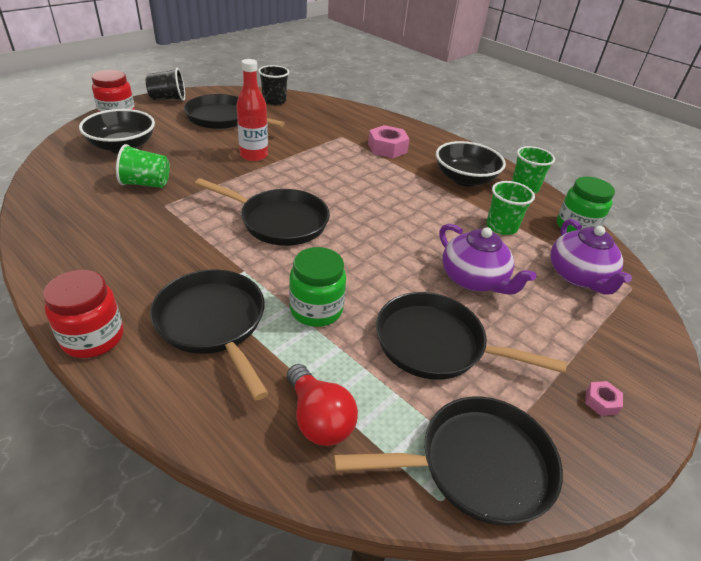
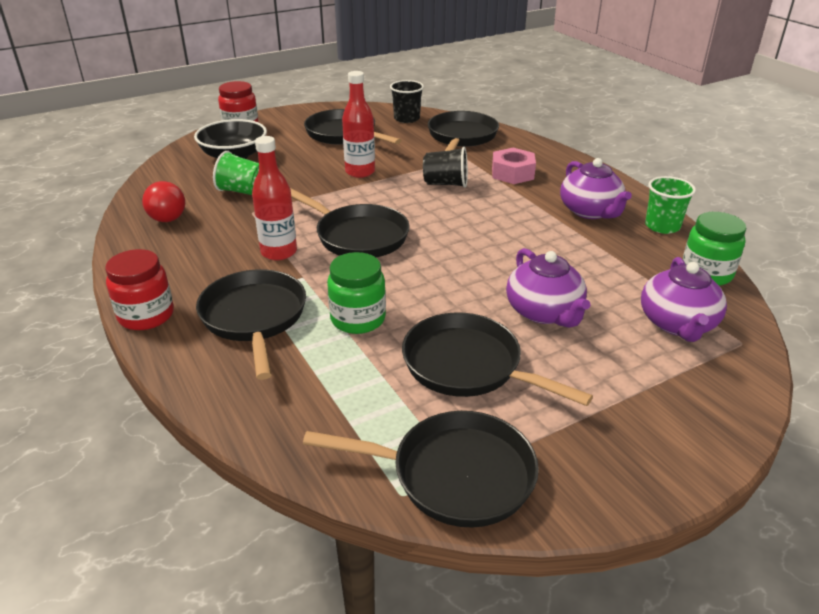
camera: 20 degrees right, 5 degrees down
black cup [145,68,185,101] -> black cup moved to [423,147,468,188]
red light bulb [287,364,358,446] -> red light bulb moved to [142,181,185,222]
black bowl [436,141,506,186] -> purple teapot [560,158,632,219]
green cup [486,181,535,235] -> none
pink nut [585,381,623,416] -> none
none -> red bottle [252,136,297,261]
none -> black pan [428,111,499,151]

